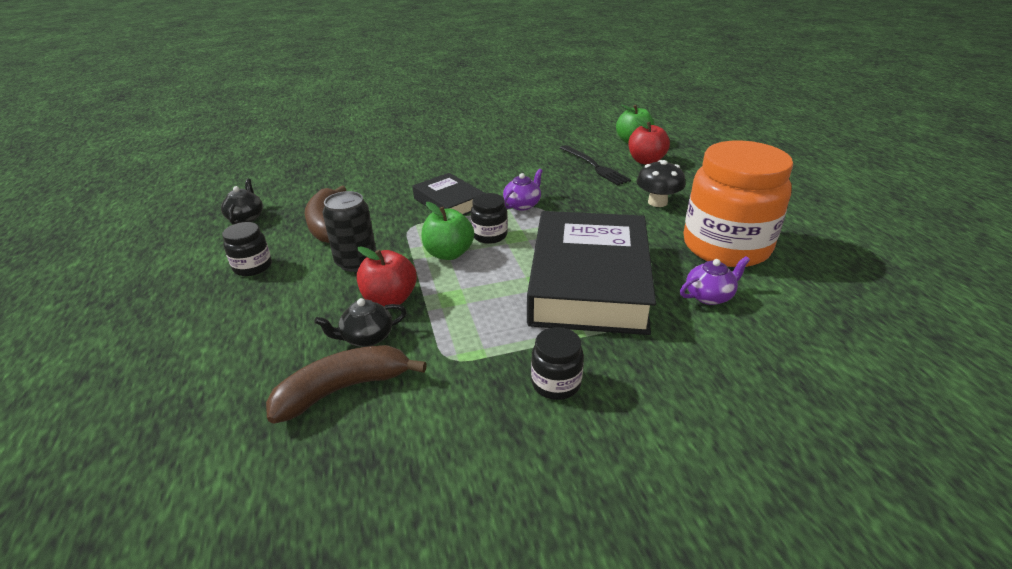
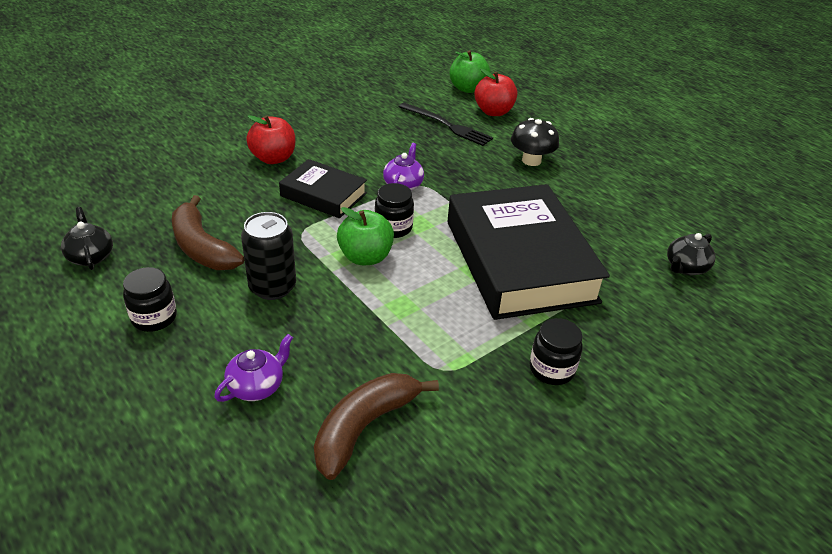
camera: 25 degrees left, 5 degrees up
black teapot [314,298,407,347] -> black teapot moved to [667,233,716,275]
red apple [357,247,417,307] -> red apple moved to [246,115,295,164]
purple teapot [680,256,750,305] -> purple teapot moved to [214,334,293,402]
orange jar [683,141,793,267] -> none

